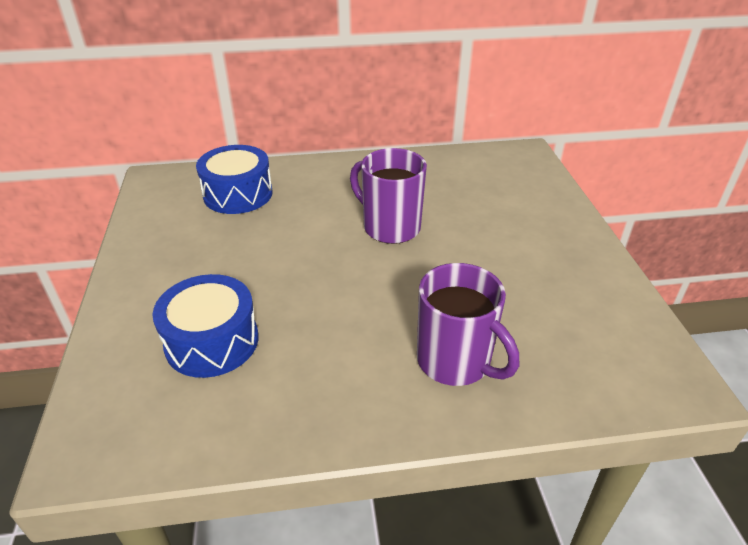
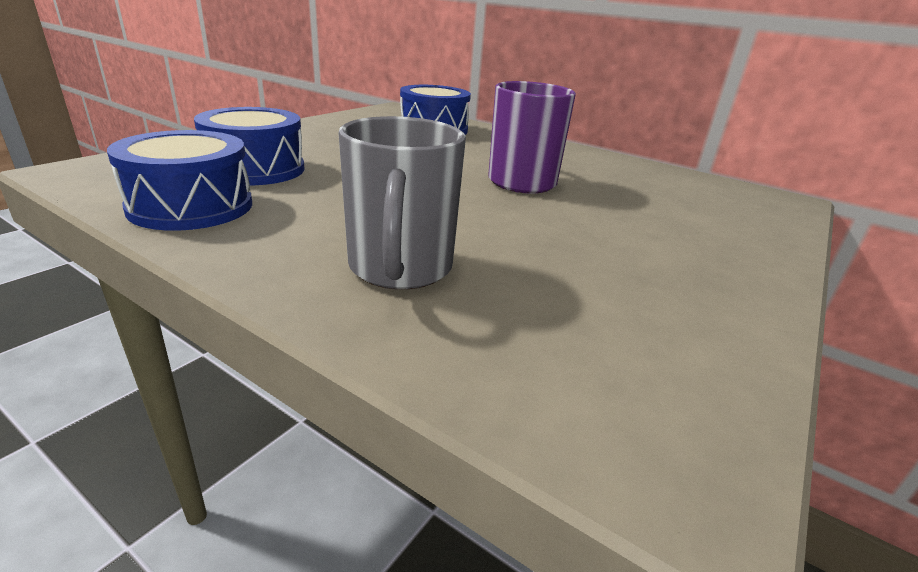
camera: 40 degrees right, 10 degrees down
purple mug [417,263,519,386] -> grey mug [339,116,466,290]
none -> blue drum [107,130,252,231]

